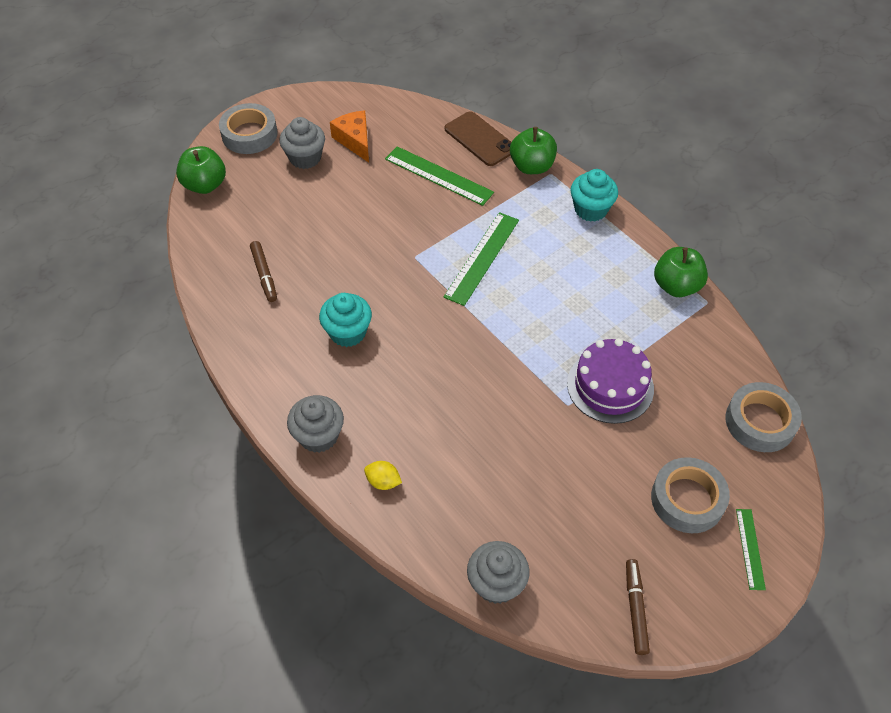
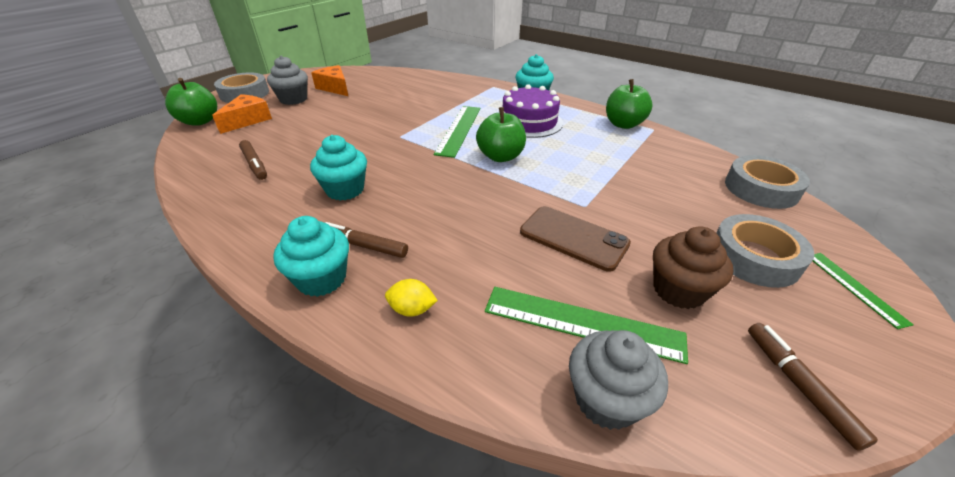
camera: 15 degrees left, 15 degrees down
grey cupcake [287,395,344,453] -> turquoise cupcake [273,216,349,297]
green ruler [385,146,494,206] -> green ruler moved to [485,287,688,364]
brown phone [445,111,511,166] -> brown phone moved to [520,206,631,272]
green apple [510,127,557,174] -> green apple moved to [476,107,526,162]
purple cake [567,338,654,424] -> purple cake moved to [502,84,563,138]
none -> orange cheese [212,94,272,134]
none -> brown marker [325,222,408,258]
none -> brown cupcake [653,226,733,309]

